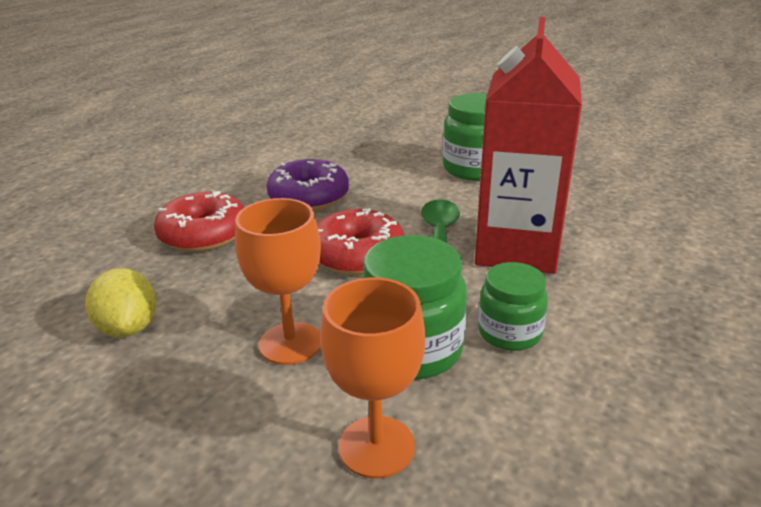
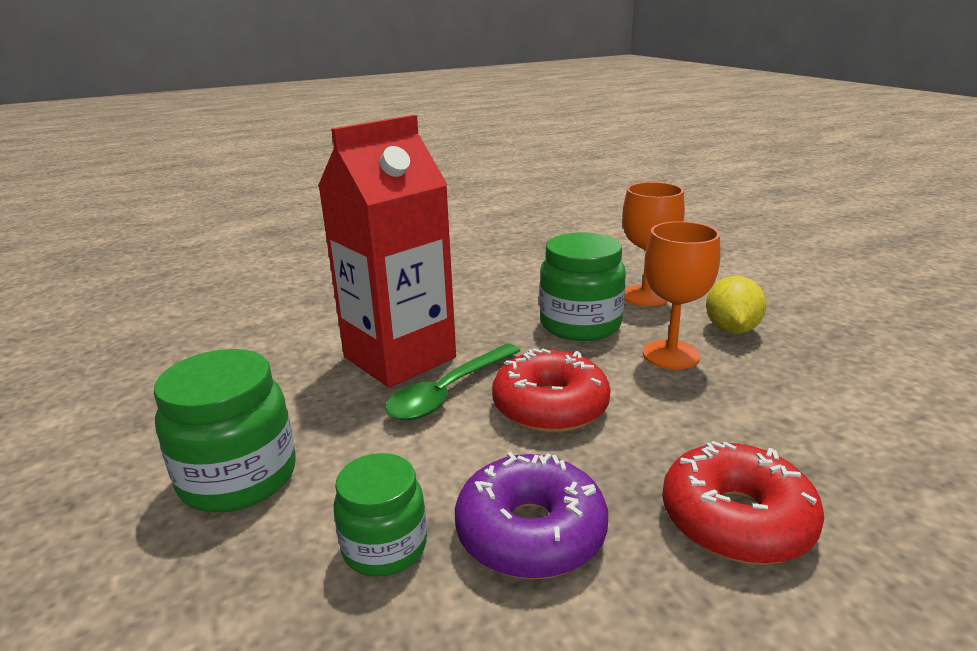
camera: 145 degrees left, 5 degrees down
yellow lemon [85,268,156,338] -> yellow lemon moved to [706,276,767,334]
green jar [478,262,548,351] -> green jar moved to [334,453,427,577]

